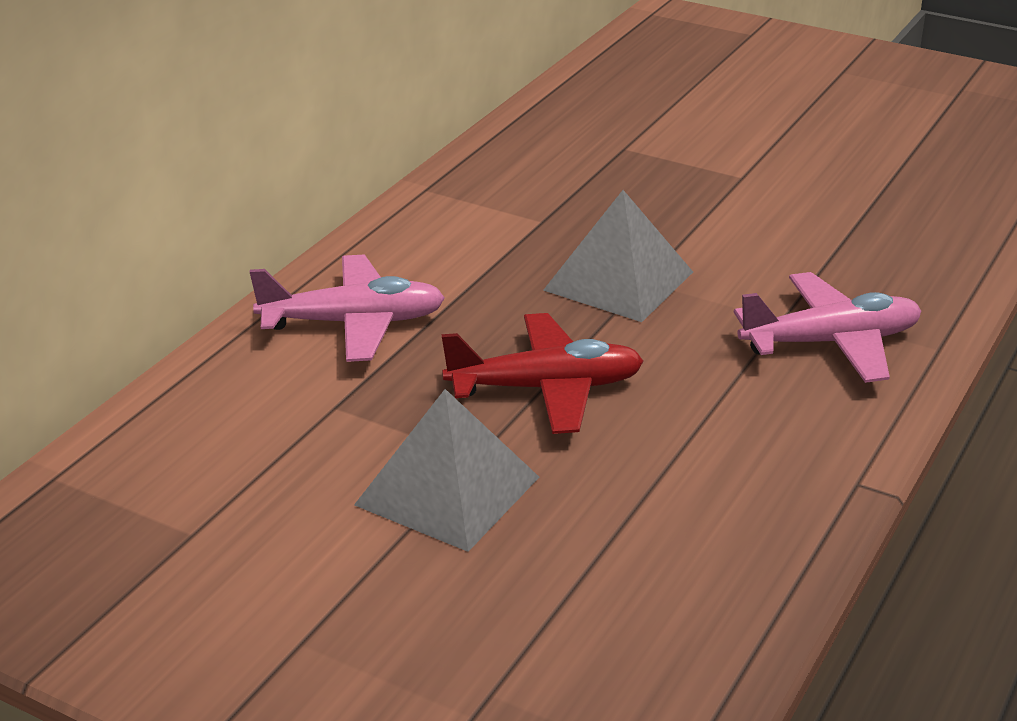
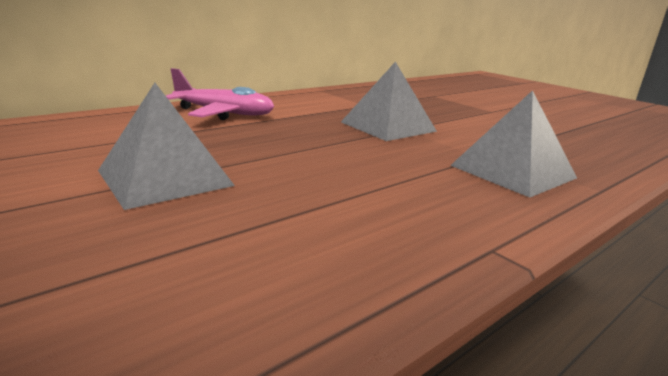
camera: 20 degrees right, 10 degrees down
red plane [441,313,644,434] -> none
pink plane [733,272,922,383] -> grey pyramid [450,90,577,198]

